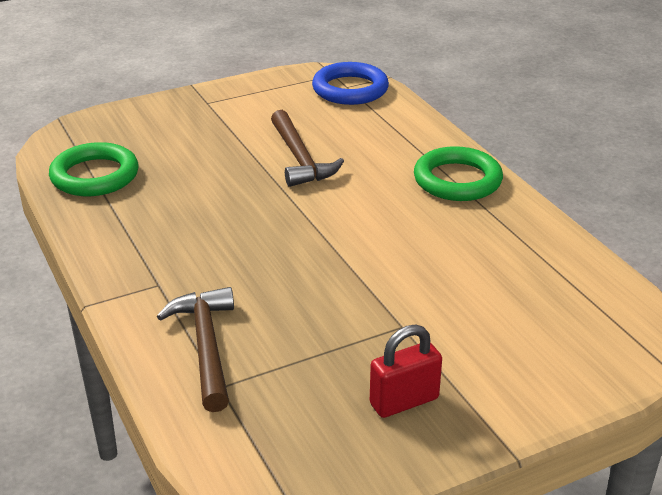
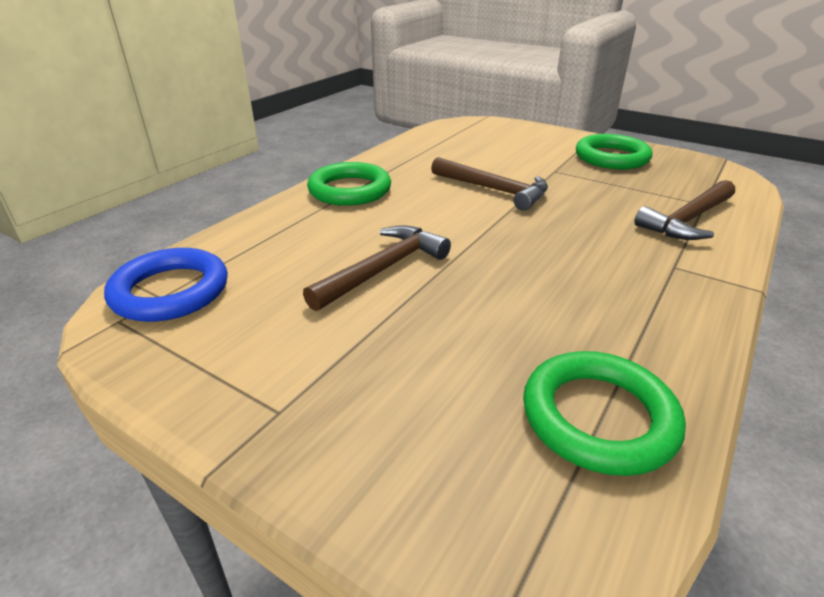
camera: 120 degrees left, 0 degrees up
red padlock [370,325,442,418] -> green ring [576,134,652,169]
none -> brown hammer [431,157,548,211]

